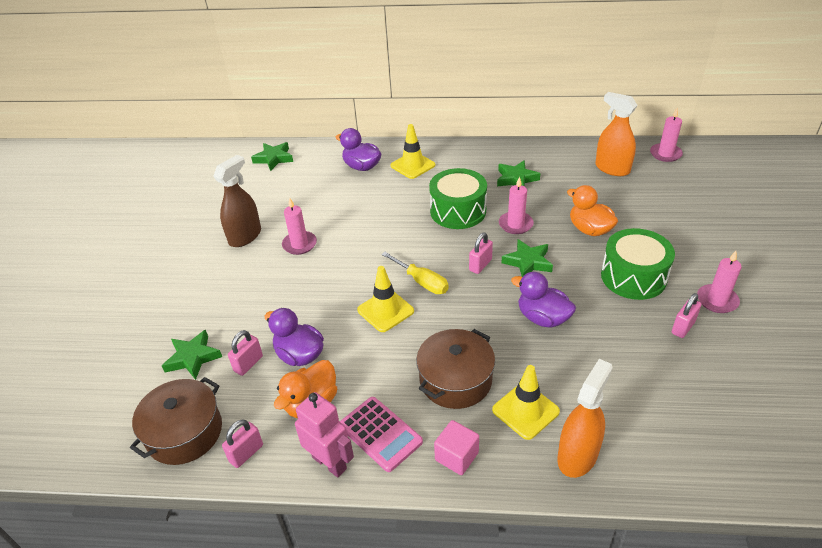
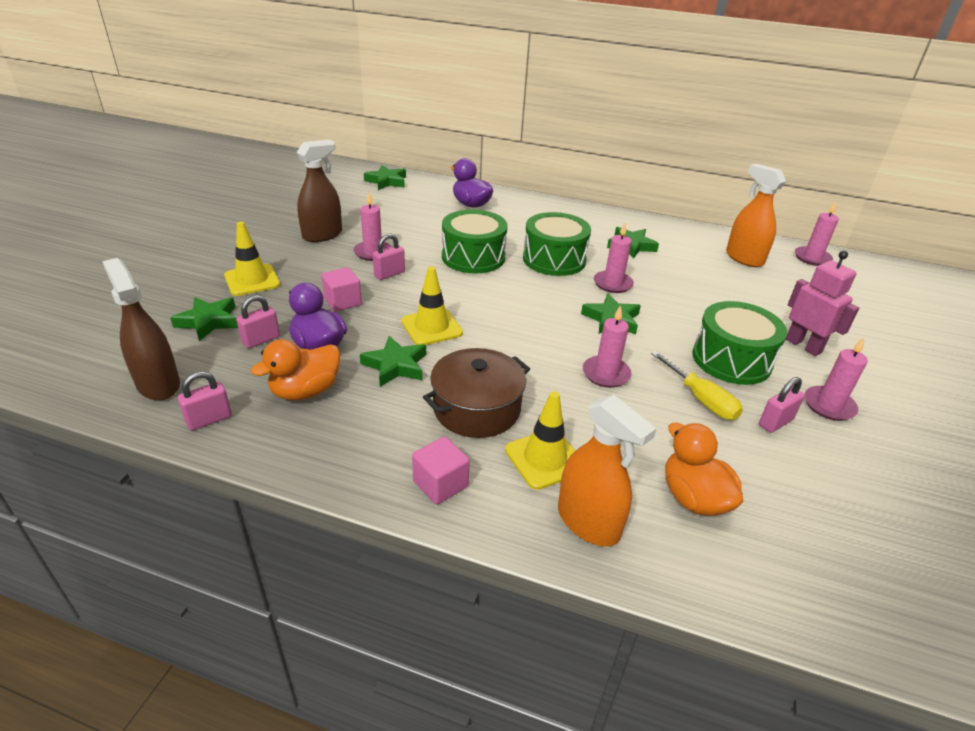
camera: 10 degrees right, 5 degrees down
brown pot [130,377,222,465] -> brown spray bottle [102,258,180,401]
pink robot [295,392,354,478] -> pink robot moved to [786,251,859,356]
pink calculator [340,397,423,472] -> none
yellow screwdriver [381,252,449,294] -> yellow screwdriver moved to [651,351,743,420]
yellow traffic cone [391,124,435,179] -> yellow traffic cone moved to [224,222,280,296]
pink padlock [469,232,493,274] -> pink padlock moved to [373,234,405,280]
purple duck [511,272,576,328] -> pink candle [583,305,631,388]
orange spray bottle [557,359,613,478] -> orange spray bottle turned 90 degrees clockwise [558,395,657,547]
orange duck [567,185,618,236] -> orange duck moved to [665,423,744,516]
none -> pink cube [321,267,362,312]
none -> green star [360,336,426,387]
none -> green drum [442,209,507,274]

